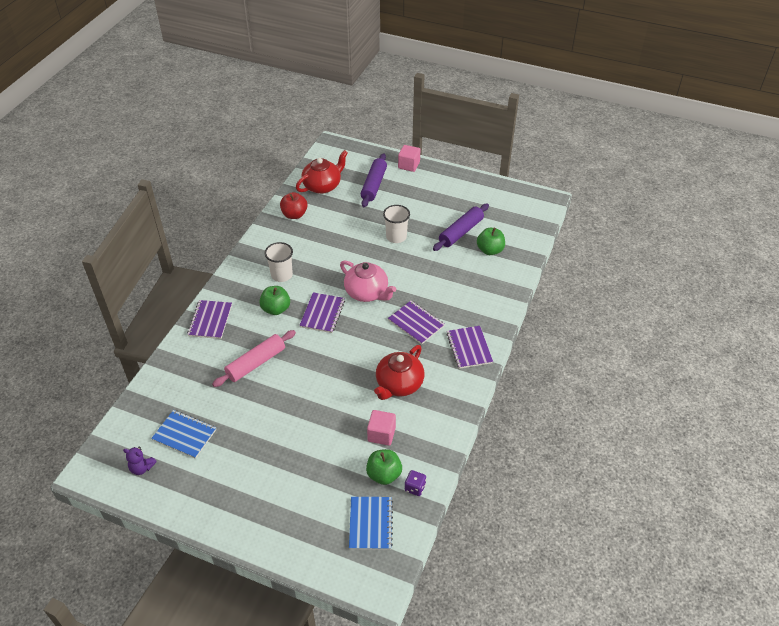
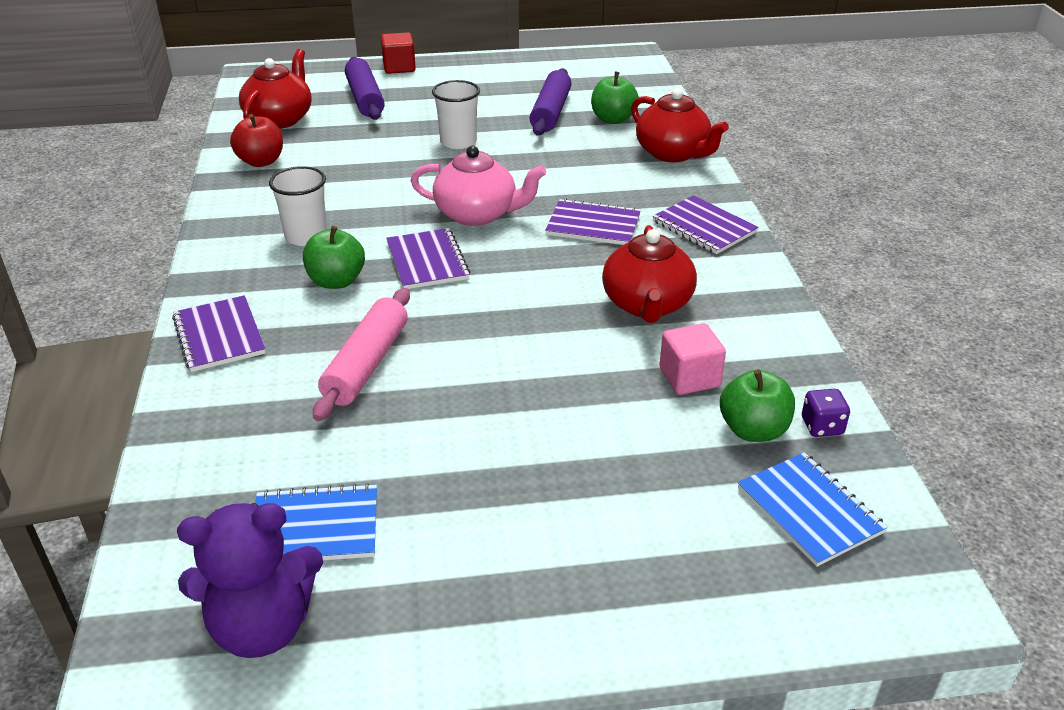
camera: 30 degrees left, 10 degrees down
purple teddy bear [123,447,157,475] -> purple teddy bear [177,503,323,658], size x1.95
pink cube [398,145,420,172] -> red cube [381,32,416,74]
none -> red teapot [631,88,729,162]

